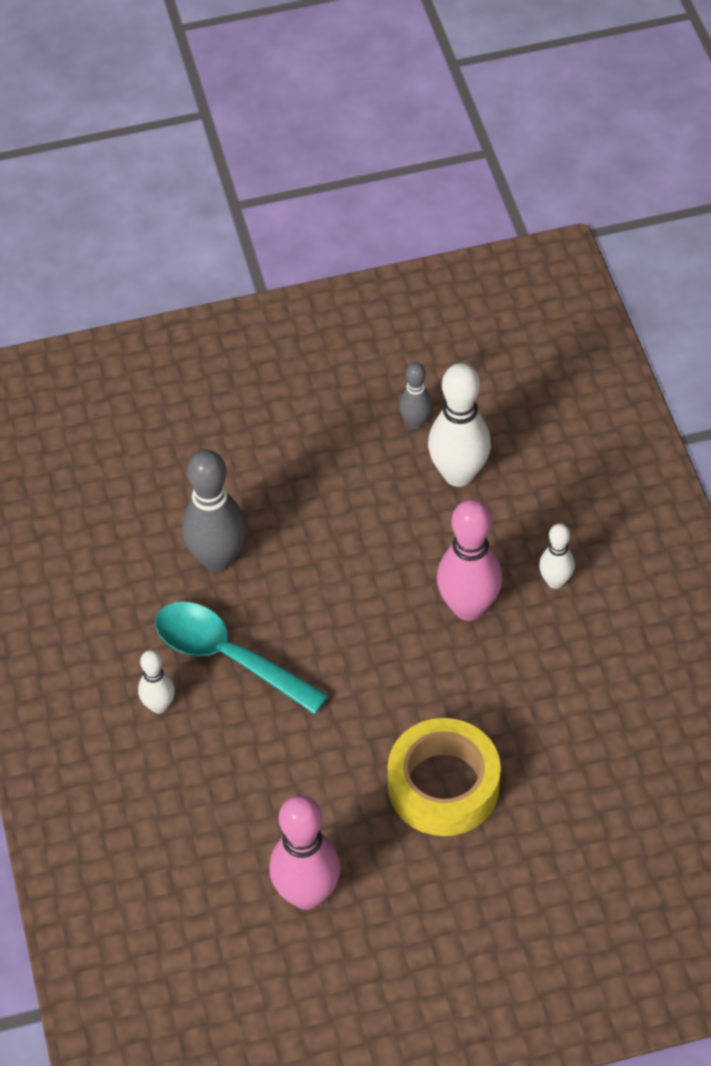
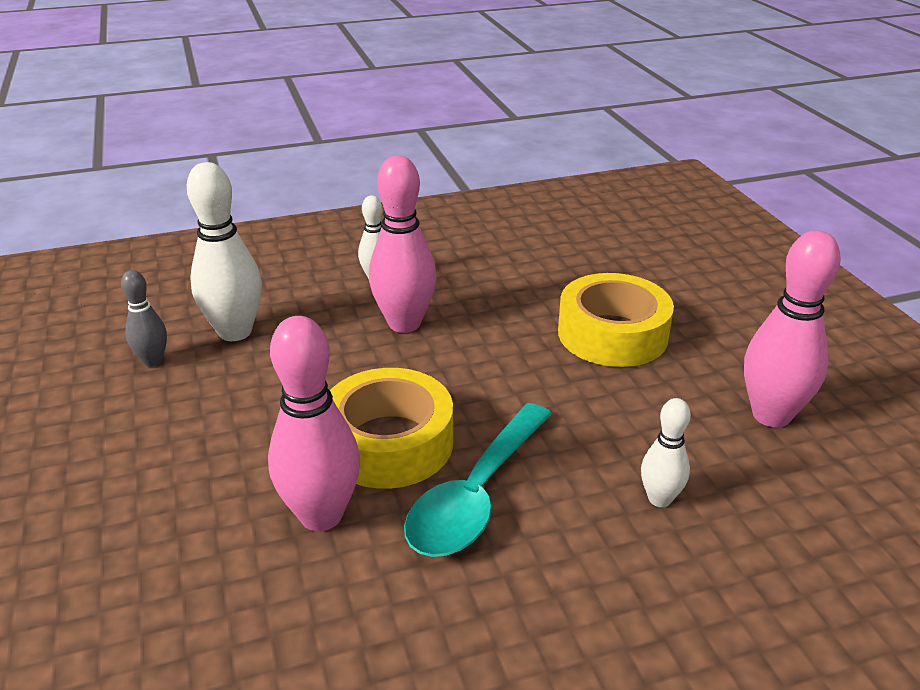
camera: 95 degrees left, 20 degrees down
white bowling pin [138,650,175,714] -> white bowling pin moved to [641,398,691,507]
grey bowling pin [182,449,246,572] -> pink bowling pin [268,316,360,531]
none -> yellow tape [330,368,453,489]

